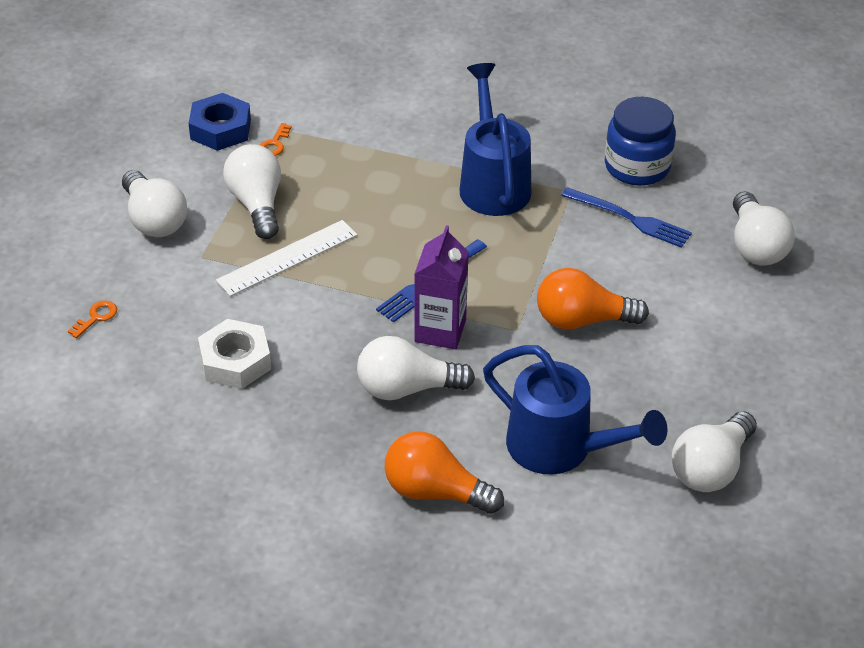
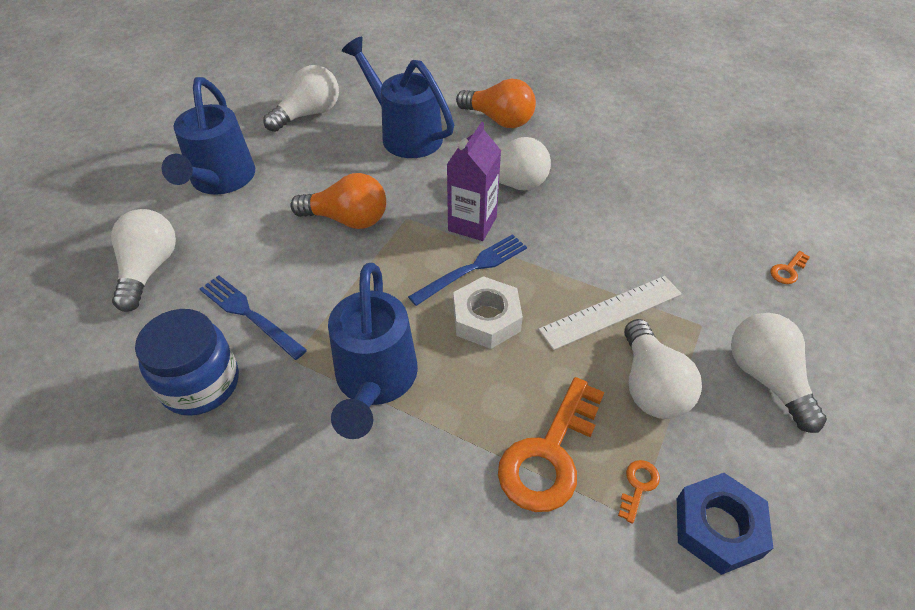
camera: 170 degrees left, 5 degrees up
white nut [198,319,271,389] -> white nut moved to [453,276,523,349]
none -> blue watering can [162,77,255,195]
none -> orange key [498,377,604,512]

